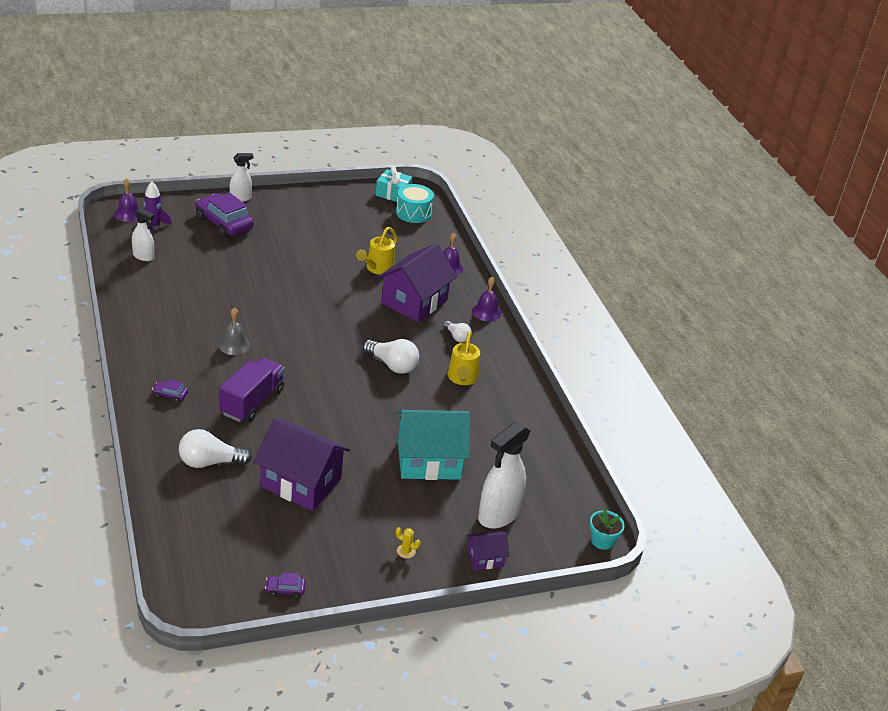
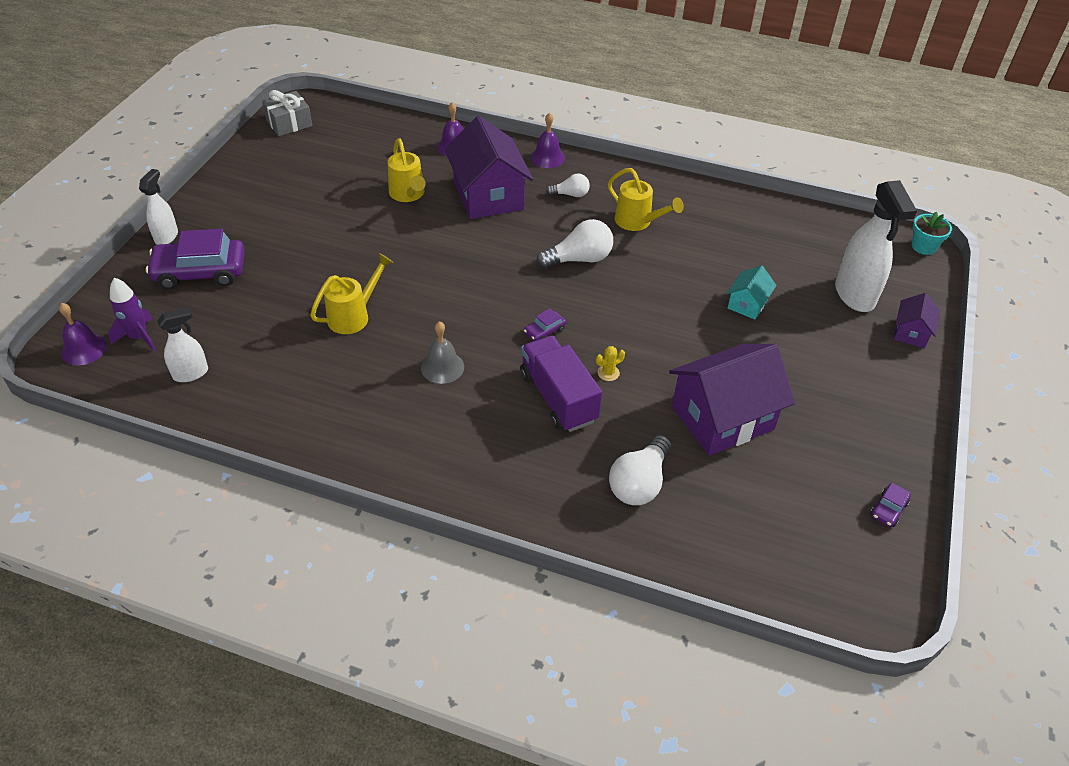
camera: 50 degrees left, 10 degrees up
purple car [152,379,188,403] -> purple car moved to [524,308,566,341]
turquoise gift [375,166,413,202] -> grey gift [262,90,312,136]
turquoise drum [396,184,434,223] -> none
yellow cactus [396,527,421,558] -> yellow cactus moved to [596,346,625,381]
turquoise house [397,410,470,480] -> turquoise house [727,265,777,319], size x0.48
none -> yellow watering can [310,253,394,334]

